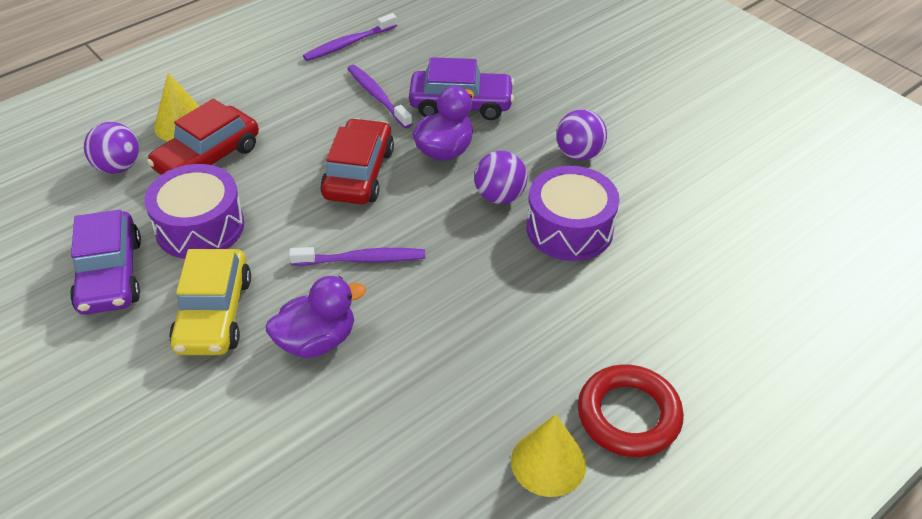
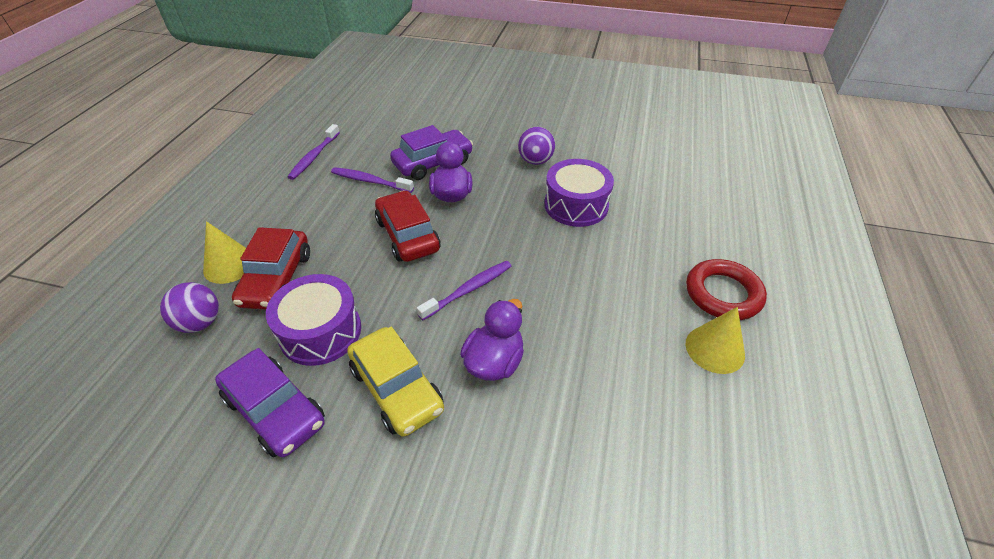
camera: 35 degrees left, 0 degrees up
purple ball [474,151,528,204] -> none

